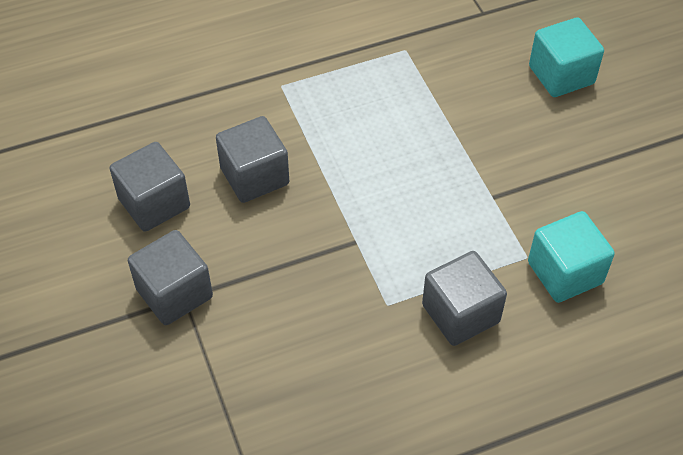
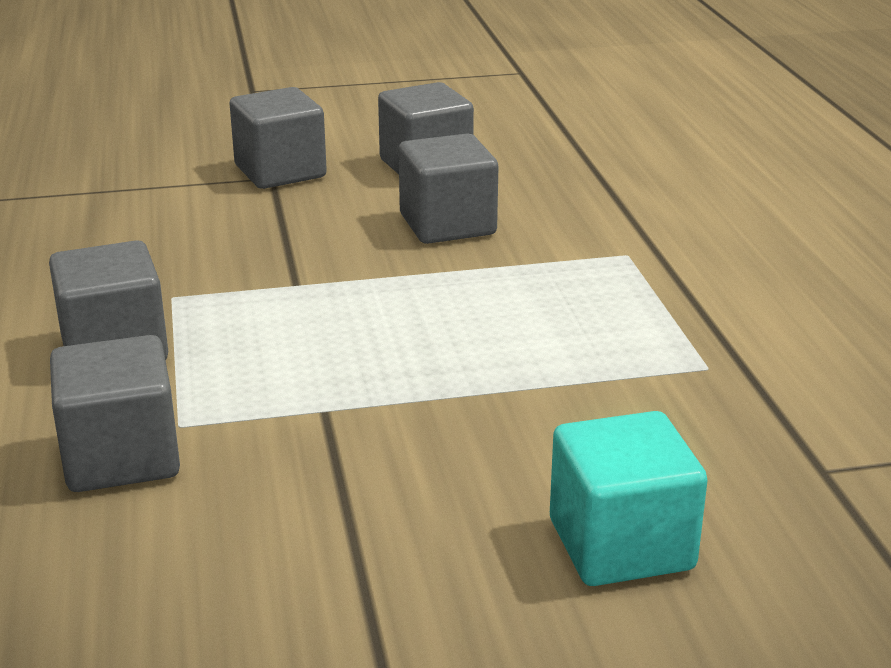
camera: 100 degrees right, 25 degrees down
turquoise cube [528,211,615,303] -> grey cube [50,335,180,492]

